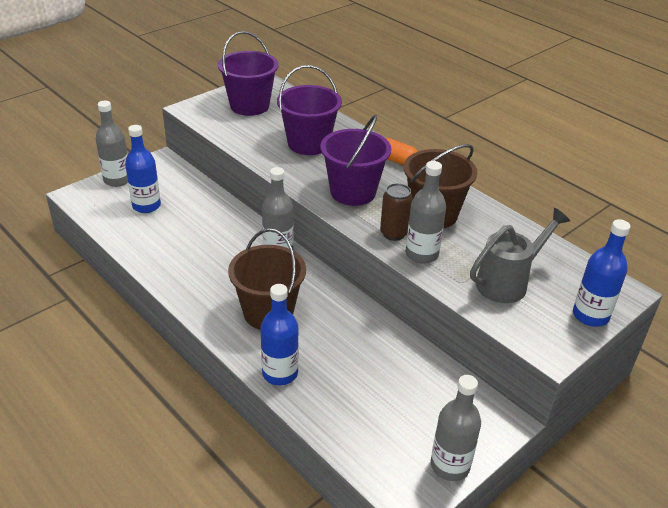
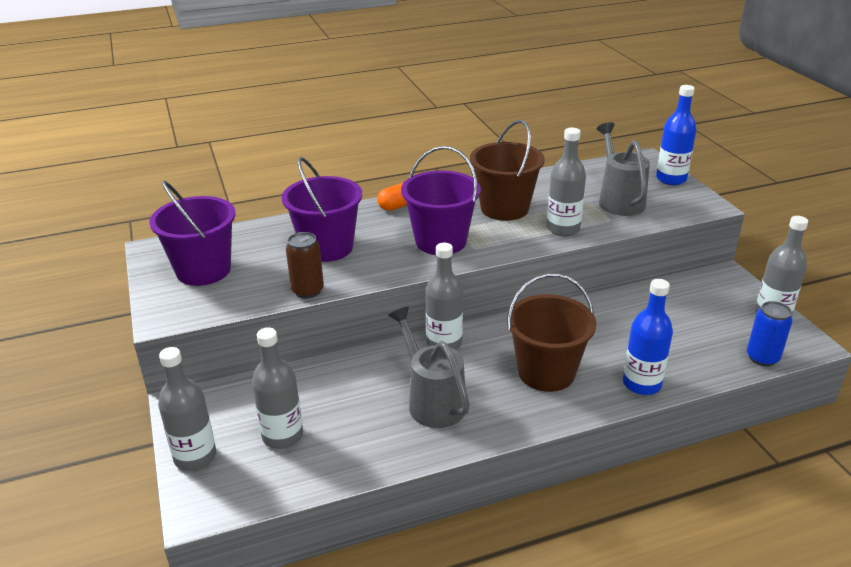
camera: 65 degrees left, 5 degrees down
blue bottle [125,125,161,213] -> grey bottle [252,327,303,449]
brown can [380,183,413,241] -> brown can moved to [286,232,324,299]
none -> grey watering can [388,306,470,428]
none -> blue can [747,301,793,366]

